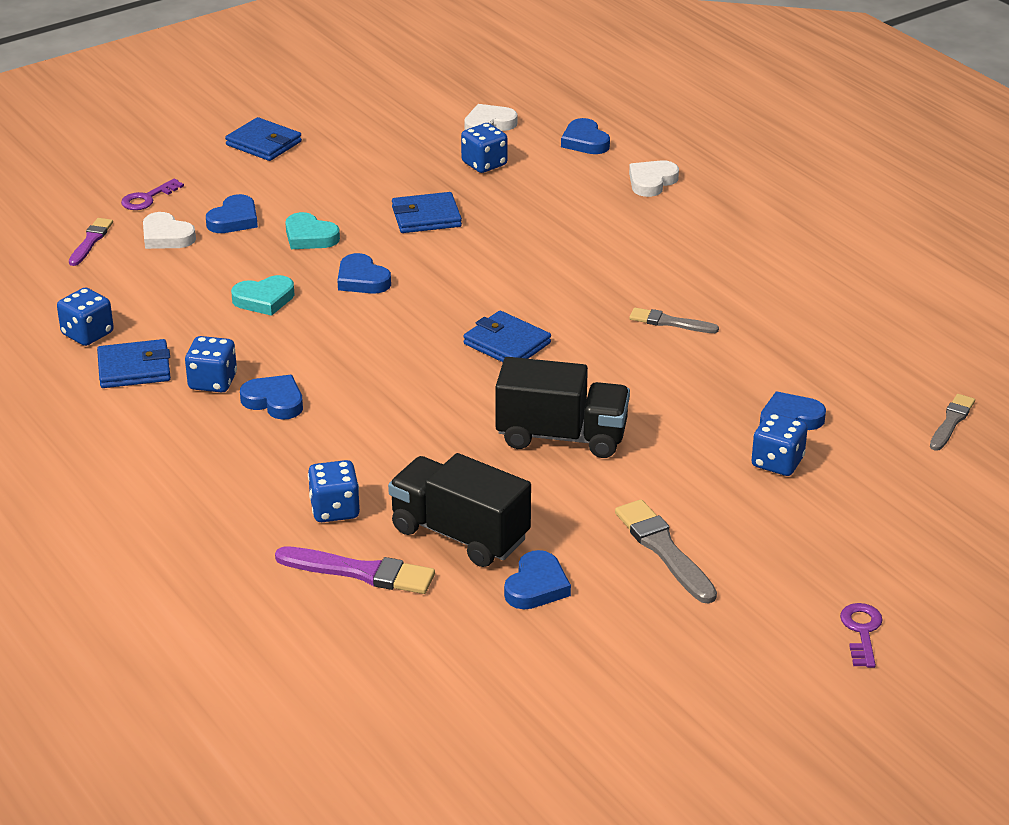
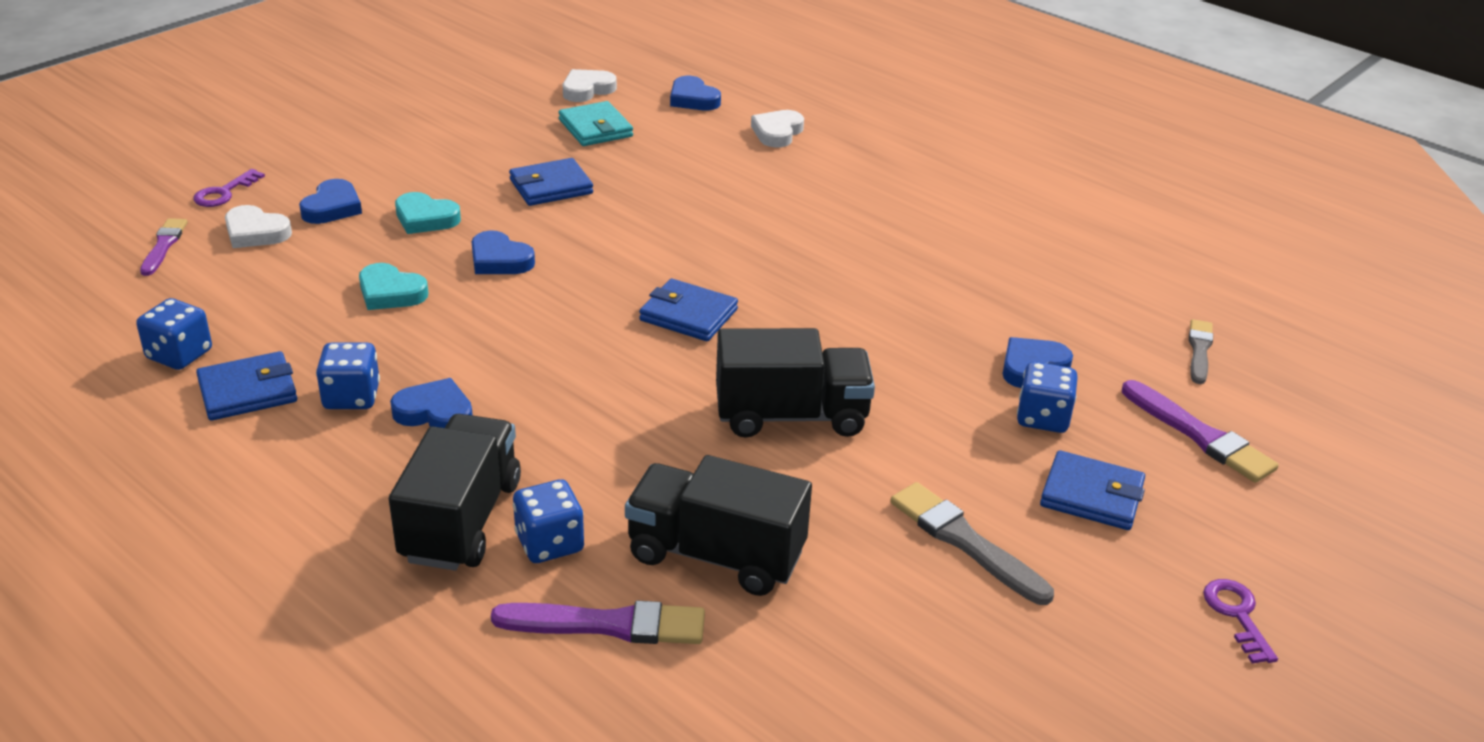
camera: 15 degrees left, 0 degrees up
blue wallet [225,117,302,161] -> blue wallet moved to [1040,450,1145,530]
turquoise heart [231,275,294,316] -> turquoise heart turned 60 degrees clockwise [359,263,428,310]
blue dice [461,123,507,173] -> turquoise wallet [559,101,633,146]
blue heart [504,550,571,609] -> none
grey brush [629,308,719,333] -> none
none -> black truck [389,414,521,570]
none -> purple brush [1122,380,1279,483]

